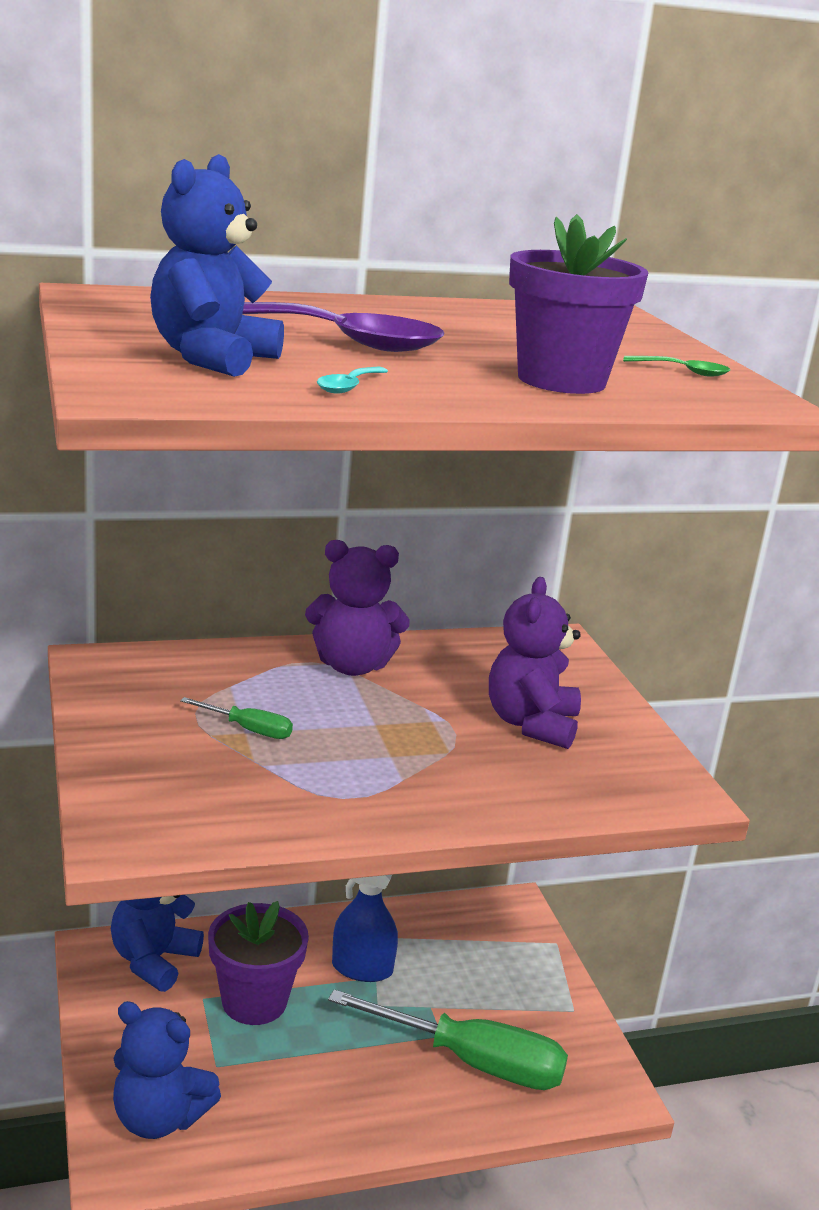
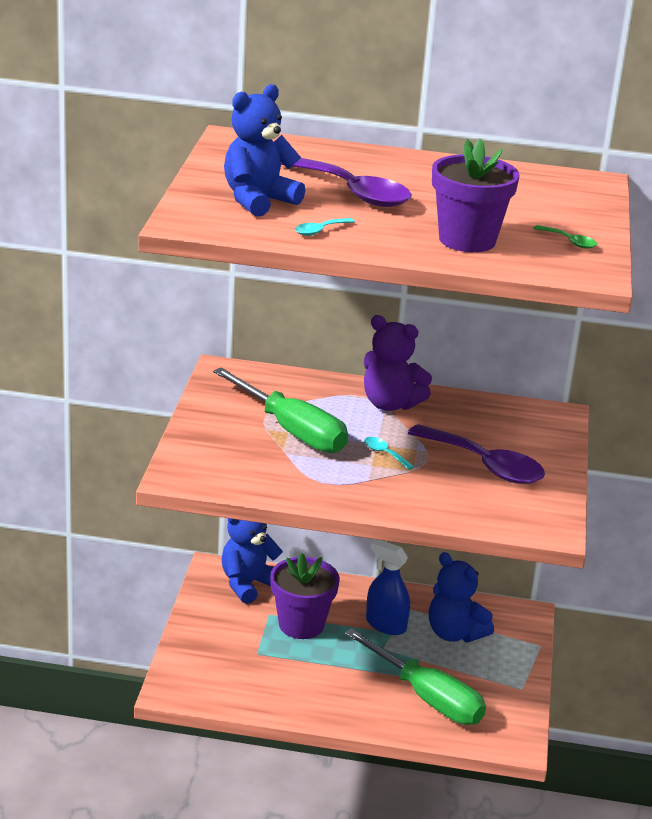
camera: 25 degrees right, 5 degrees up
blue teddy bear [113,1001,221,1139] -> blue teddy bear moved to [429,552,494,642]
green screwdriver [180,697,293,739] -> green screwdriver [213,367,348,453], size x2.29
purple teddy bear [489,577,581,749] -> purple spoon [408,424,545,484]
none -> turquoise spoon [364,437,414,470]

